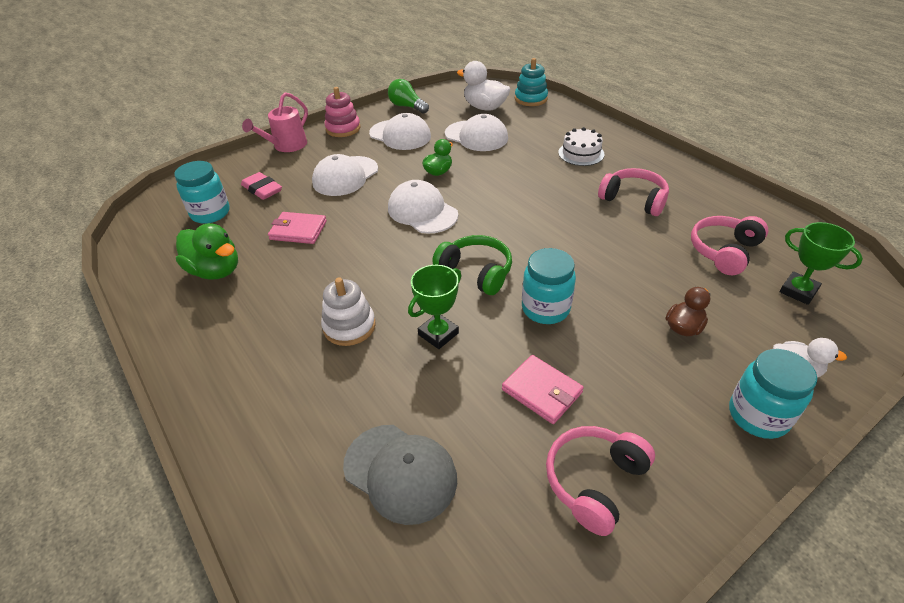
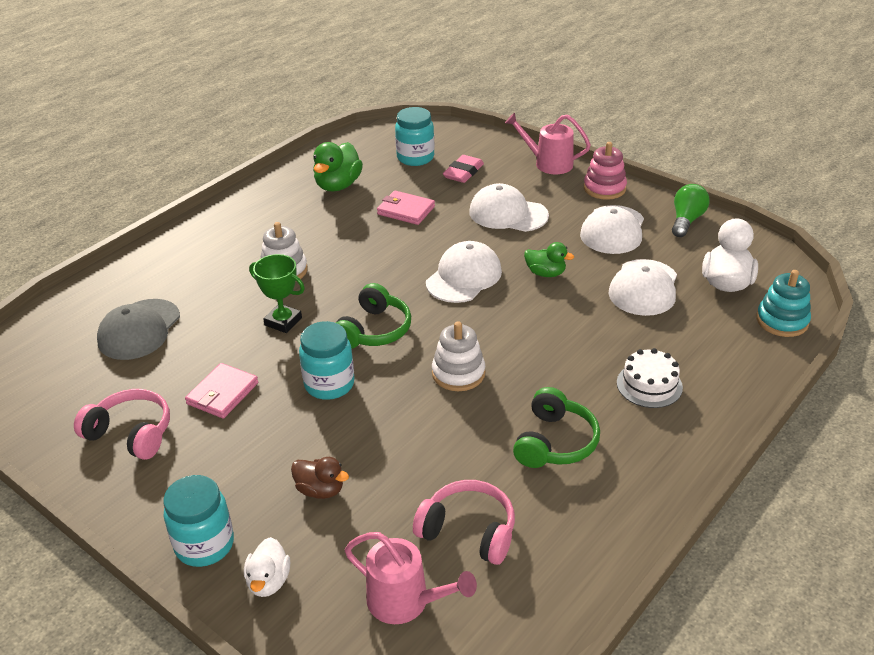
camera: 75 degrees right, 5 degrees down
pink wallet [268,212,327,244] -> pink wallet turned 60 degrees counterclockwise [377,191,435,225]
pink headphones [598,168,669,216] -> green headphones [513,387,600,468]
green trophy [780,222,863,305] -> pink watering can [345,532,477,624]
none -> white stacking toy [432,322,485,391]

